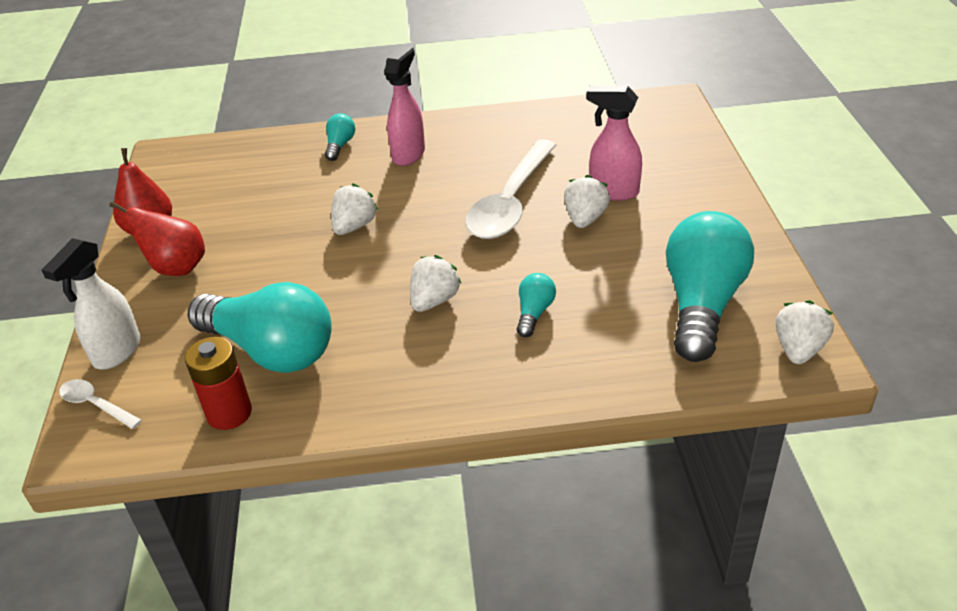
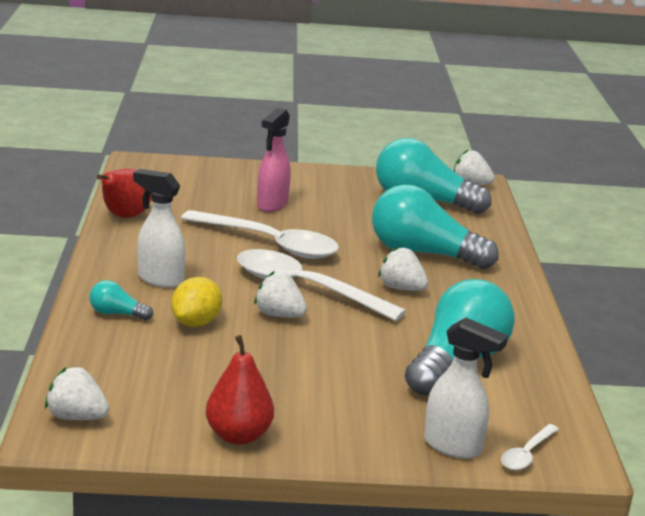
camera: 90 degrees left, 15 degrees down
red pear [109,201,205,276] -> red pear moved to [97,169,151,218]
red battery [185,337,252,430] -> none
pink spray bottle [384,46,425,166] -> white spray bottle [133,169,185,288]
turquoise light bulb [517,273,556,337] -> turquoise light bulb [372,184,499,269], size x2.28
white strawberry [564,175,610,228] -> white strawberry moved to [45,366,109,420]
none -> yellow lemon [171,277,223,327]
none -> white spoon [237,249,406,321]

